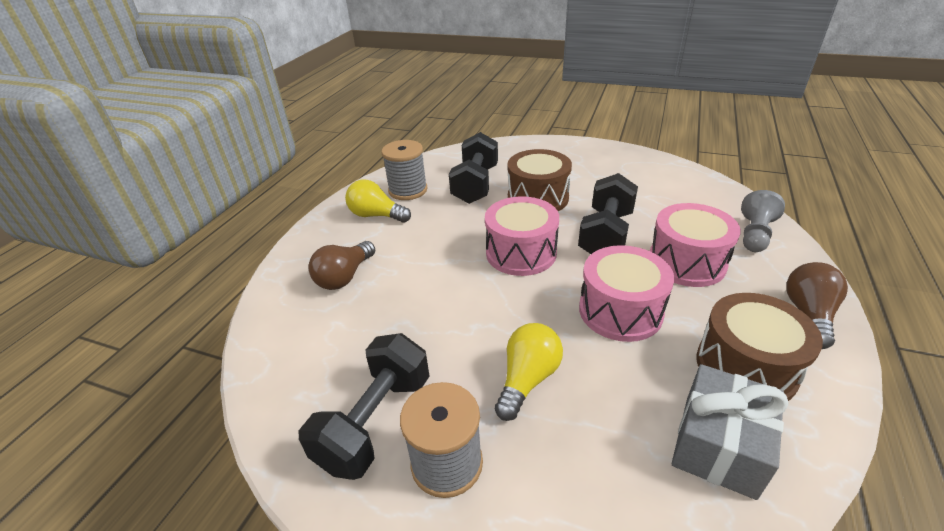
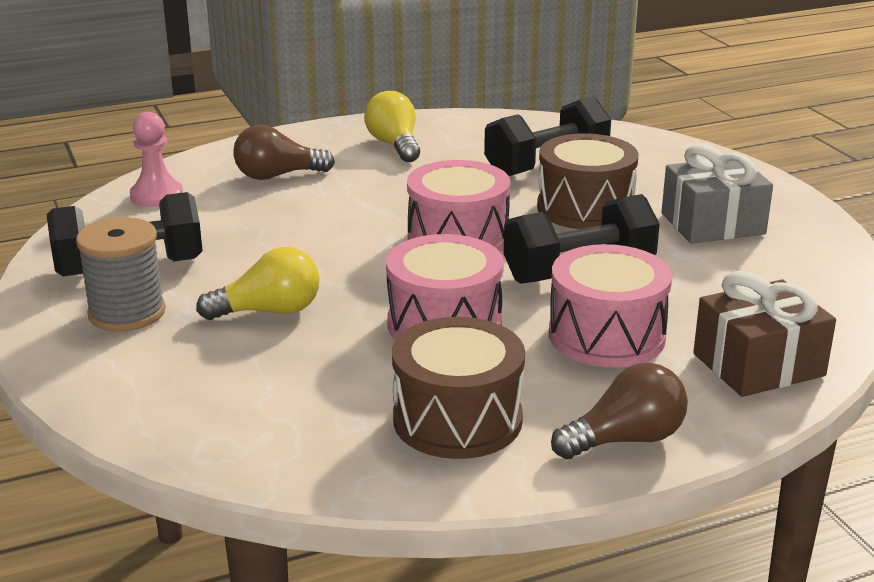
camera: 45 degrees right, 10 degrees down
grey spool [381,140,427,200] -> none
grey gift [672,364,789,500] -> grey gift moved to [661,144,773,244]
grey pawn [741,190,785,252] -> brown gift [693,271,836,397]
none -> pink pawn [130,112,183,207]

